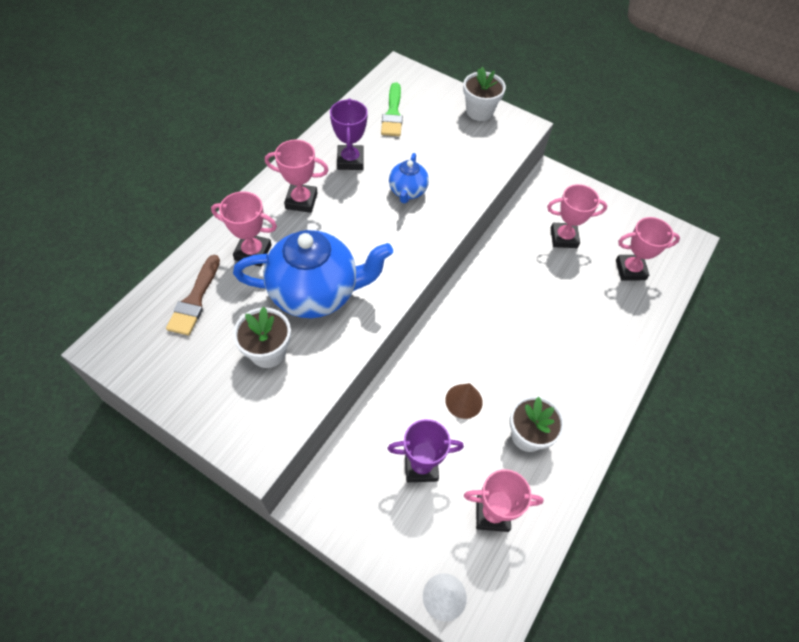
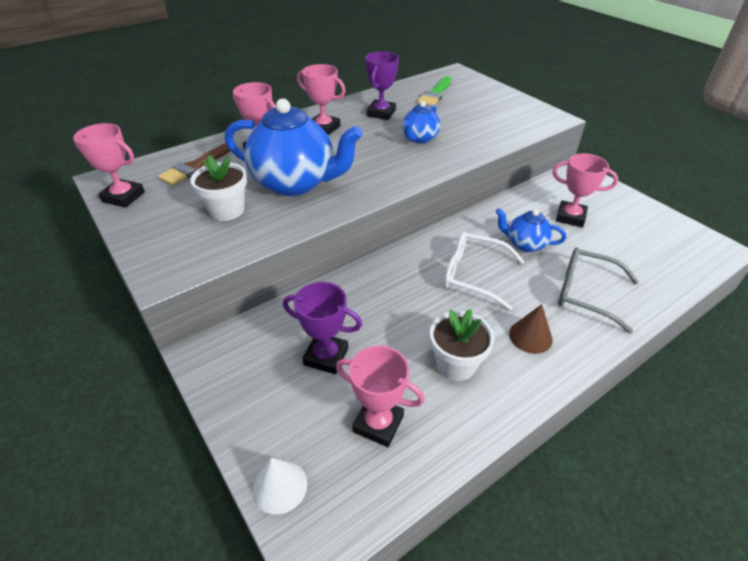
camera: 25 degrees right, 15 degrees down
brown cone [445,383,483,419] -> brown cone moved to [509,304,553,354]
white flower pot [463,67,506,121] -> none
pink trophy [616,217,680,280] -> pink trophy moved to [73,123,145,208]
none -> white glasses [444,231,525,310]
none -> blue teapot [496,208,566,252]
none -> grey glasses [558,248,639,333]

